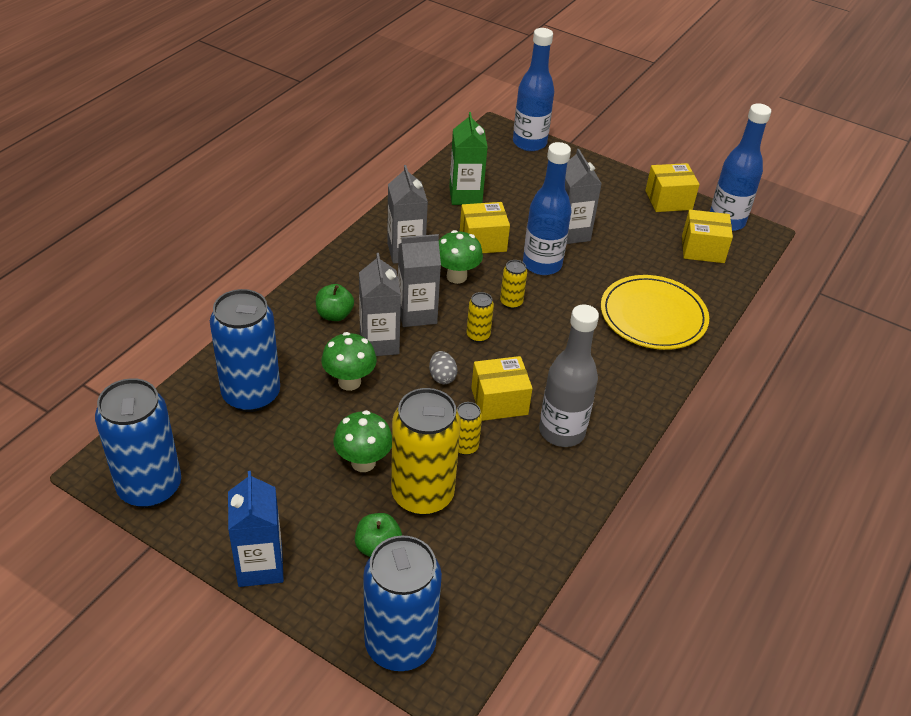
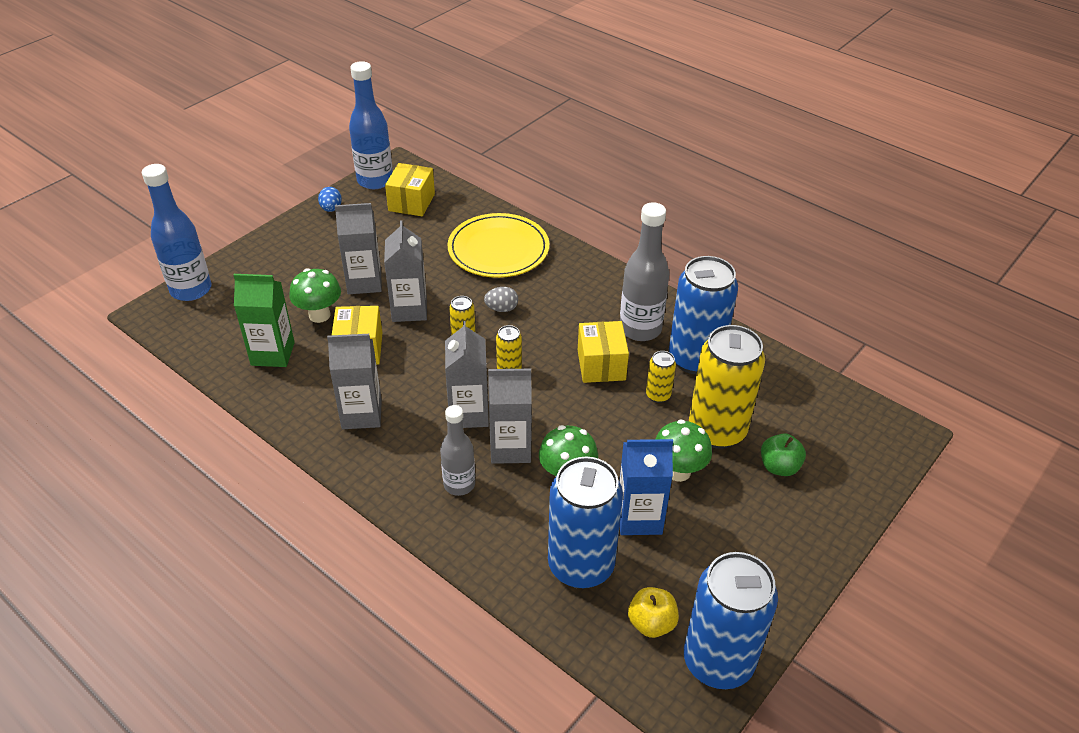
camera: 80 degrees left, 0 degrees up
blue carton [228,471,284,587] -> blue carton moved to [619,439,673,535]
green apple [316,284,354,321] -> grey bottle [440,405,475,496]
blue can [363,536,442,671] -> blue can moved to [669,256,738,375]
grey egg [429,351,457,384] -> grey egg moved to [484,287,518,312]
green mushroom [439,230,483,284] -> green mushroom moved to [289,268,341,323]
blue bottle [523,142,572,275] -> grey carton [384,220,427,322]
yellow box [645,163,700,212] -> blue egg [318,187,342,212]
none -> yellow apple [628,587,679,638]

